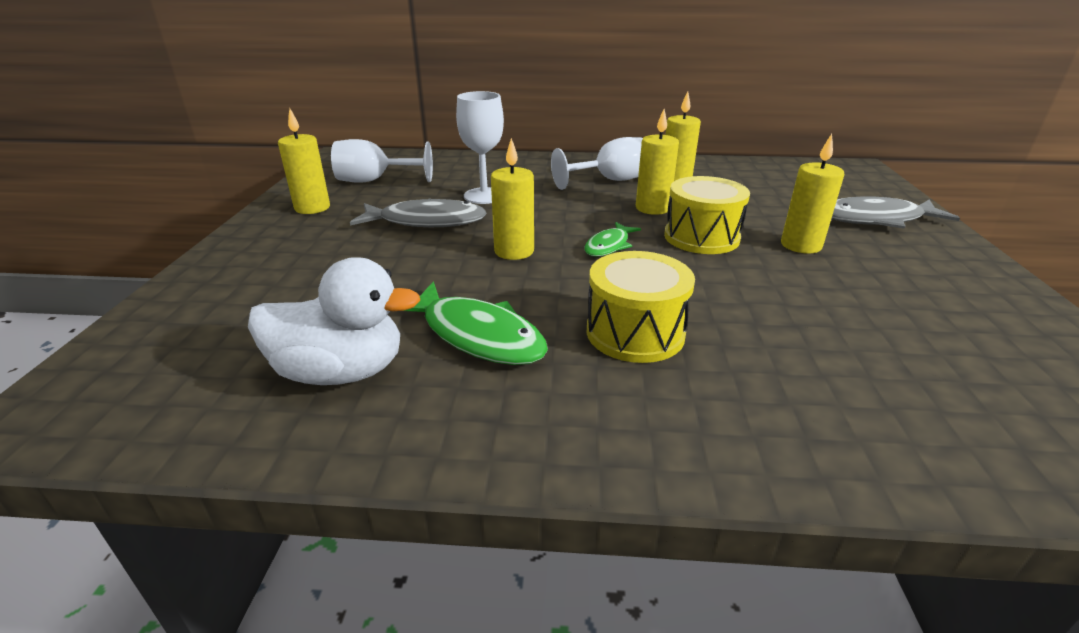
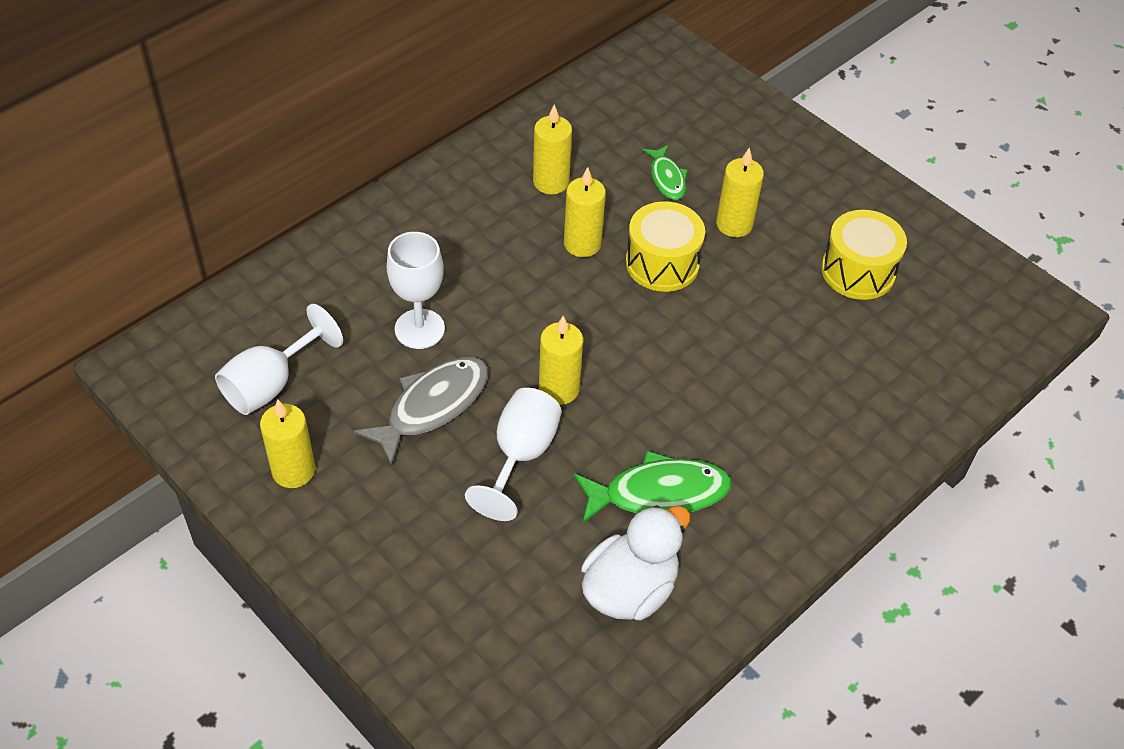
camera: 50 degrees left, 20 degrees up
white goblet [551,137,643,190] -> white goblet moved to [465,388,562,521]
green fish [584,222,641,257] -> green fish moved to [642,145,688,200]
yellow drum [587,251,695,363] -> yellow drum moved to [821,210,907,300]
grey fish [831,197,960,229] -> none

